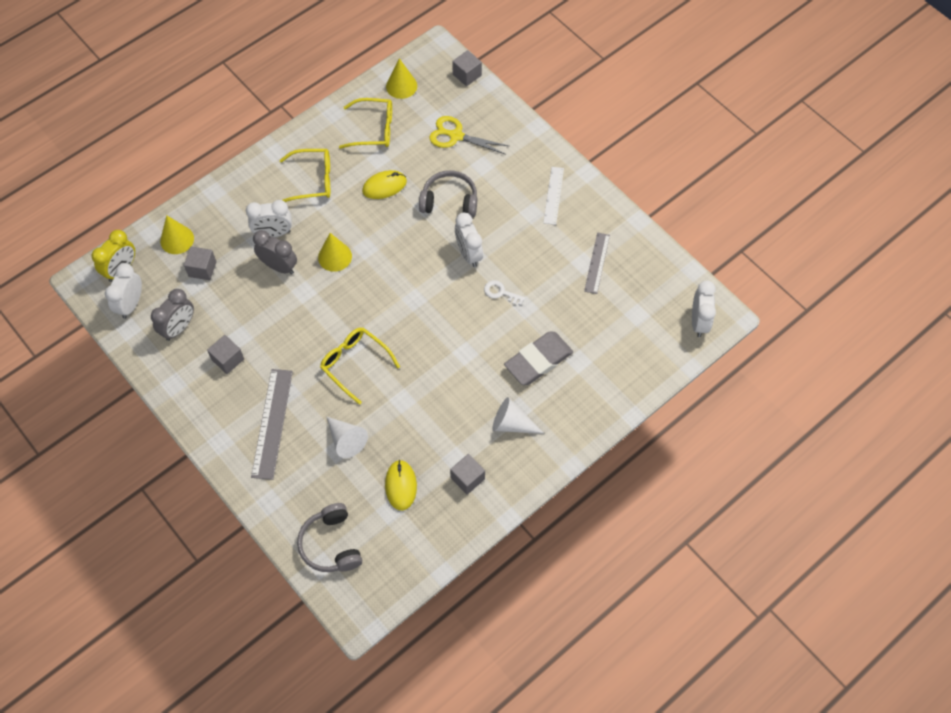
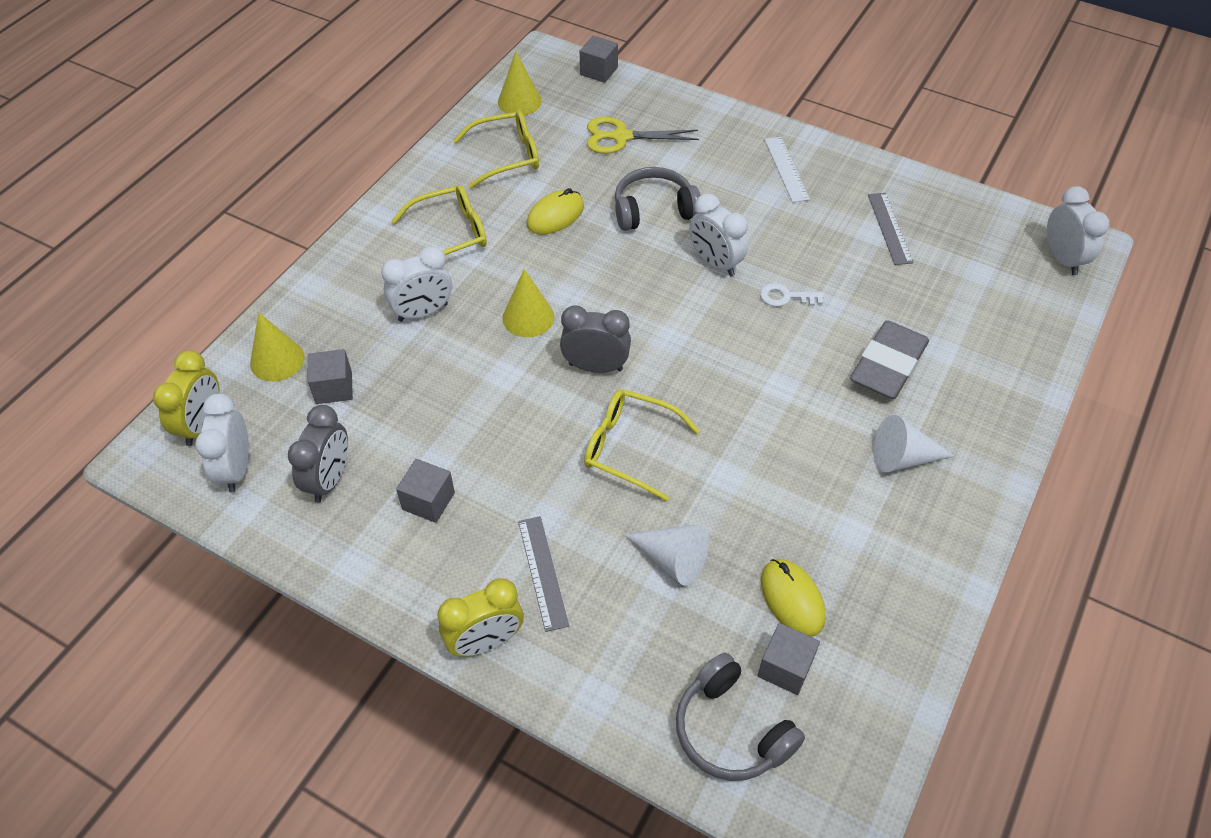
camera: 20 degrees left, 10 degrees down
grey ruler [251,369,293,480] -> grey ruler [518,516,569,632], size x0.64
grey clock [253,230,297,274] -> grey clock moved to [560,305,631,373]
grey cube [450,454,485,495] -> grey cube moved to [757,623,820,695]
none -> yellow clock [437,578,524,657]

